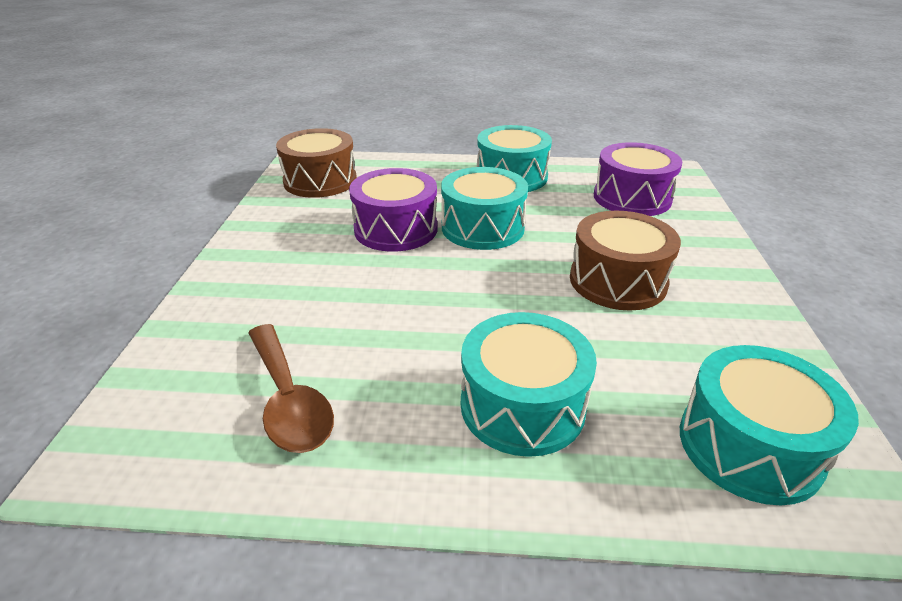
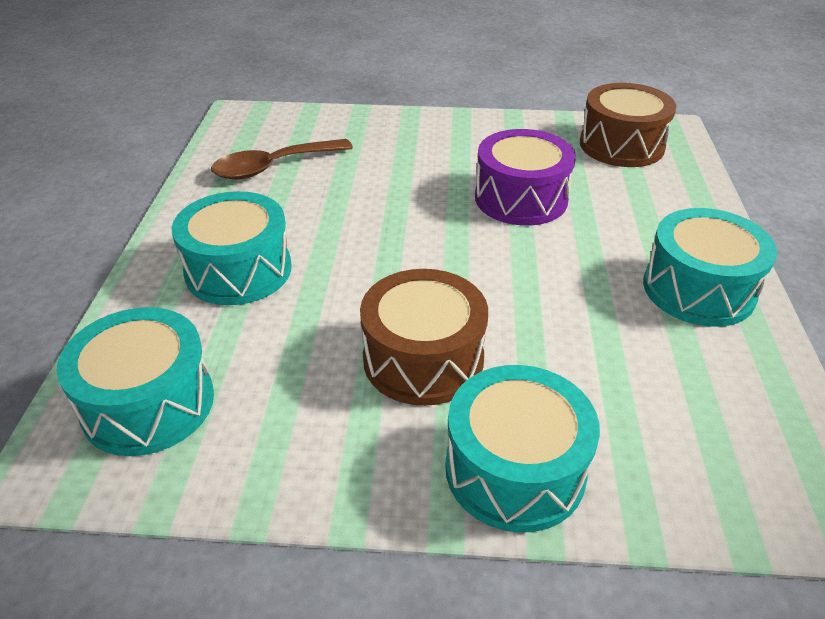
camera: 90 degrees right, 5 degrees up
turquoise drum [441,167,528,250] -> turquoise drum moved to [445,365,600,533]
purple drum [594,142,682,216] -> none

